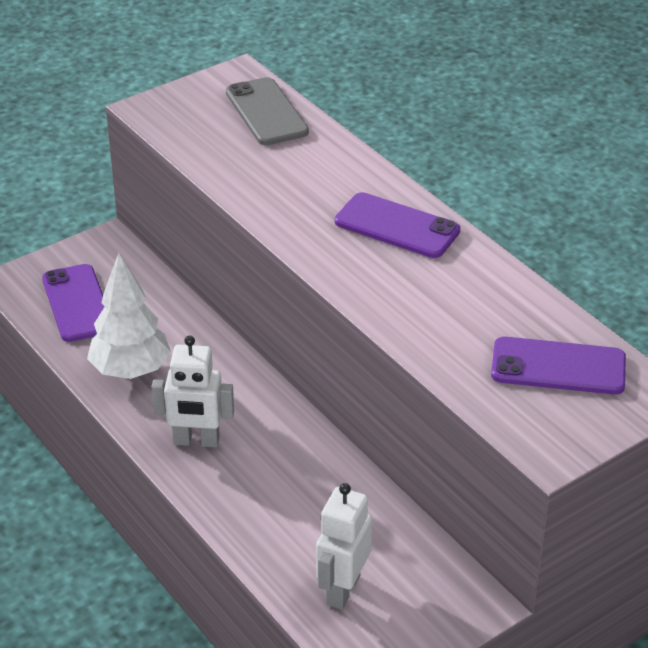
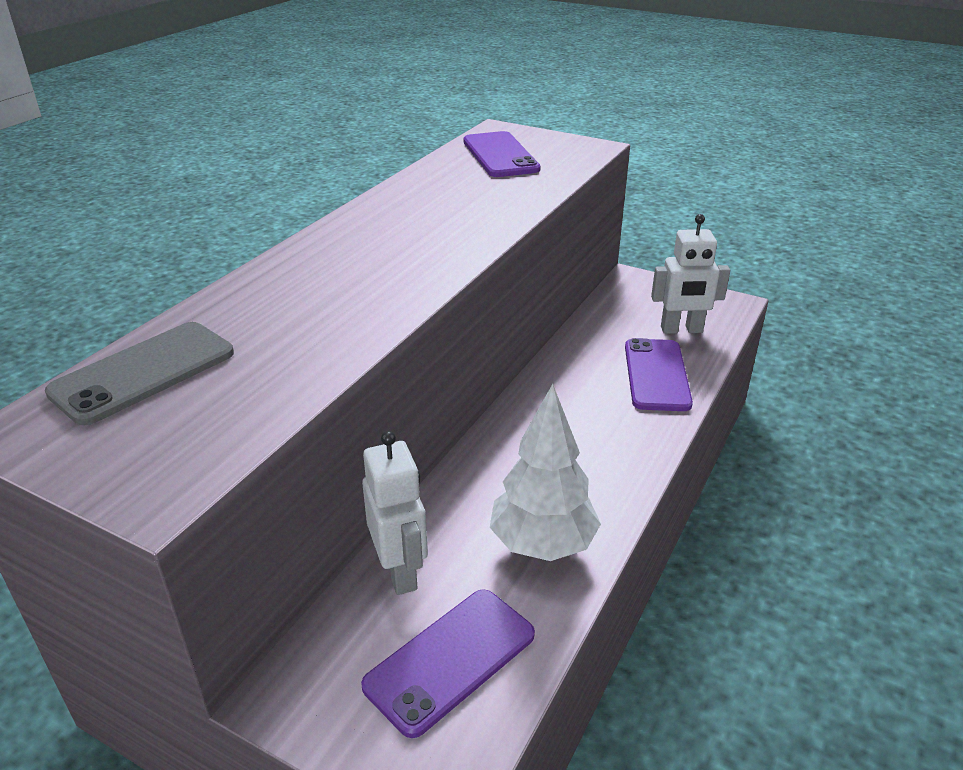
camera: 115 degrees left, 5 degrees down
white robot [151,335,234,447] -> white robot moved to [362,431,428,595]
purple phone [335,192,460,258] -> purple phone moved to [625,338,693,411]

